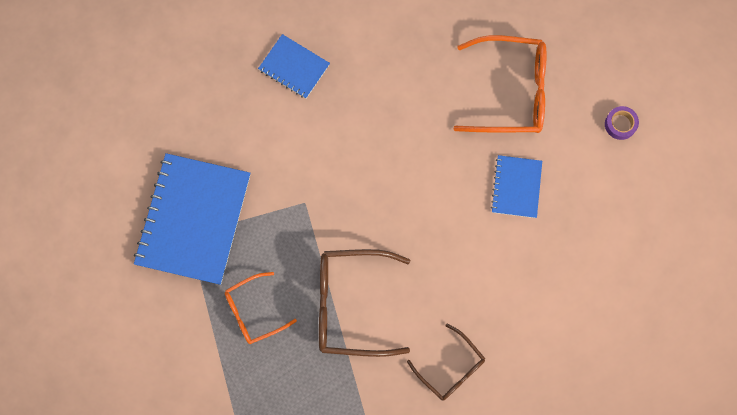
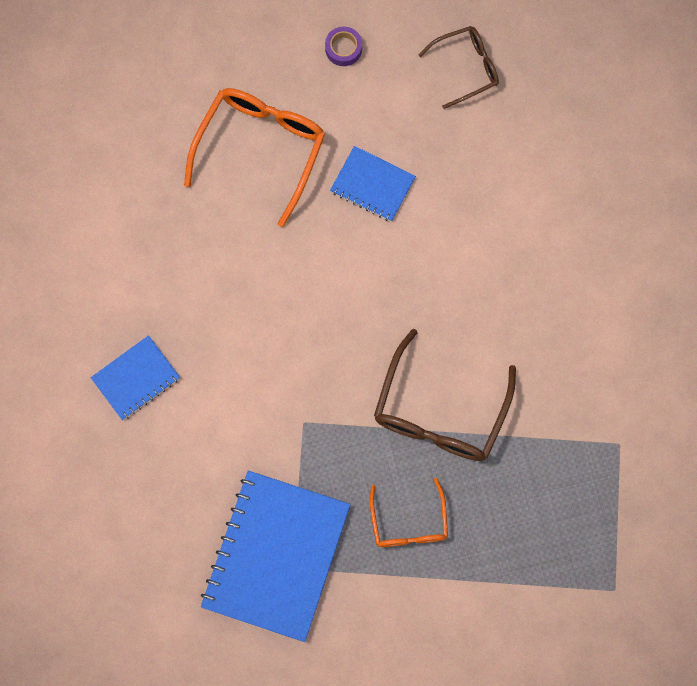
camera: 70 degrees left, 0 degrees up
blue notebook [134,153,250,285] -> blue notebook turned 75 degrees clockwise [201,471,350,642]
brown glasses [407,324,485,401] -> brown glasses moved to [418,26,499,109]

